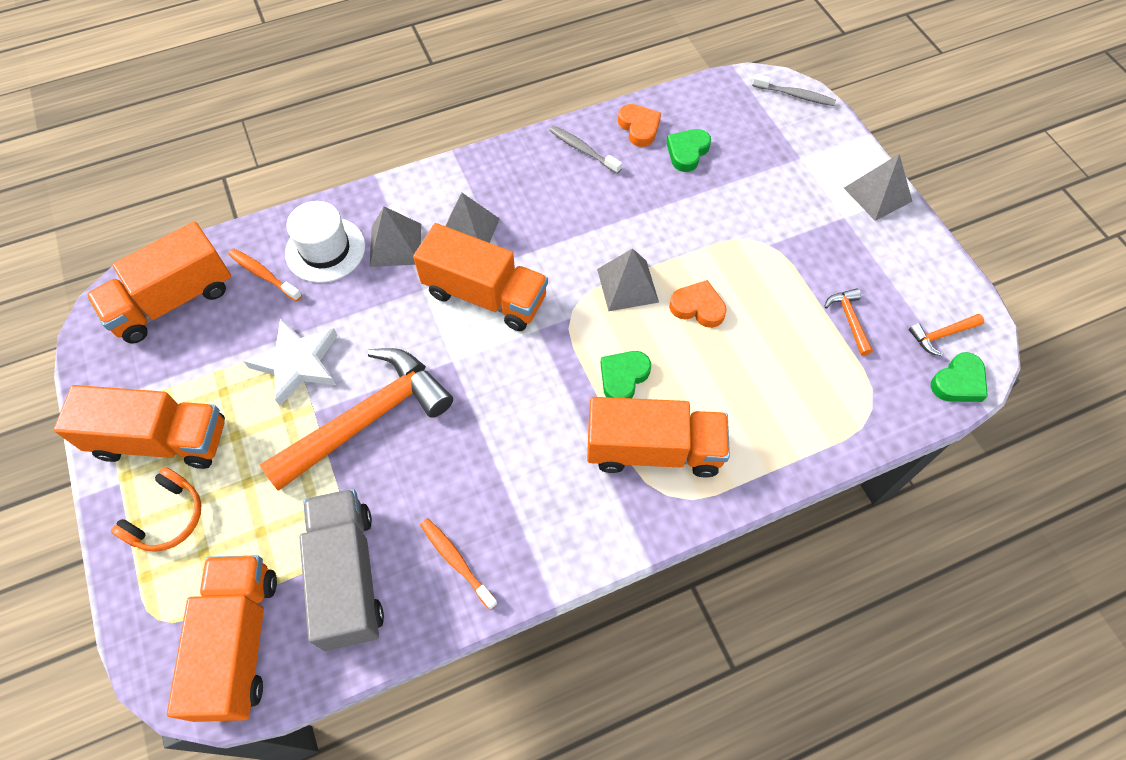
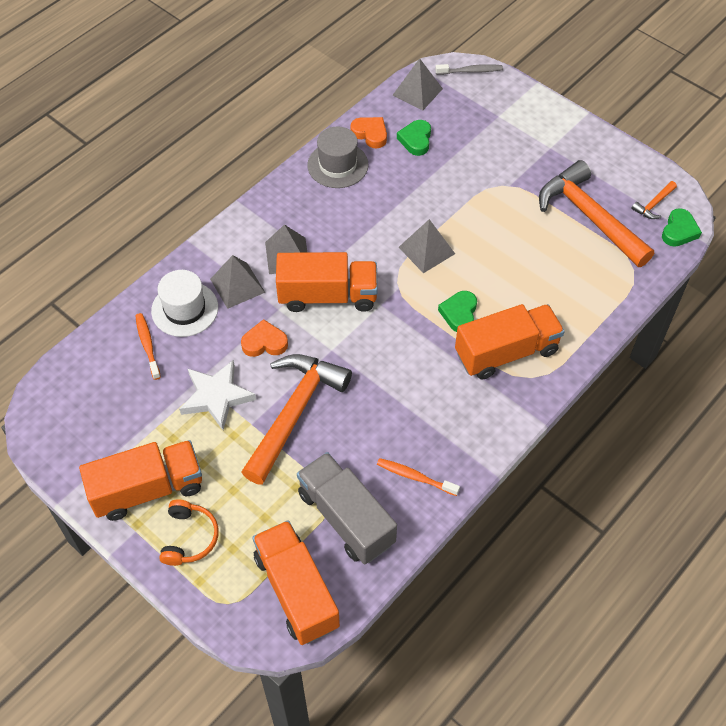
camera: 25 degrees left, 5 degrees down
orange truck [86,221,231,344] -> none
orange toothbrush [228,248,302,301] -> orange toothbrush turned 60 degrees clockwise [136,313,161,380]
grey toothbrush [550,126,622,174] -> grey hat [307,127,369,188]
orange heart [669,280,727,328] -> orange heart moved to [241,319,288,357]
orange hammer [824,288,873,356] -> orange hammer [539,160,654,267], size x2.42
grey pyramid [844,154,912,221] -> grey pyramid moved to [392,58,443,110]

